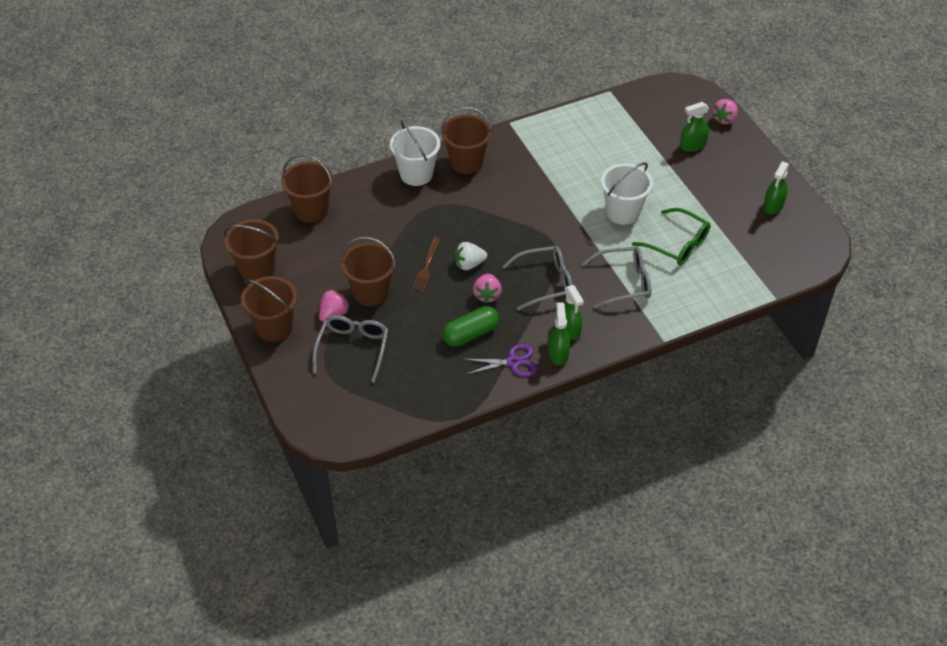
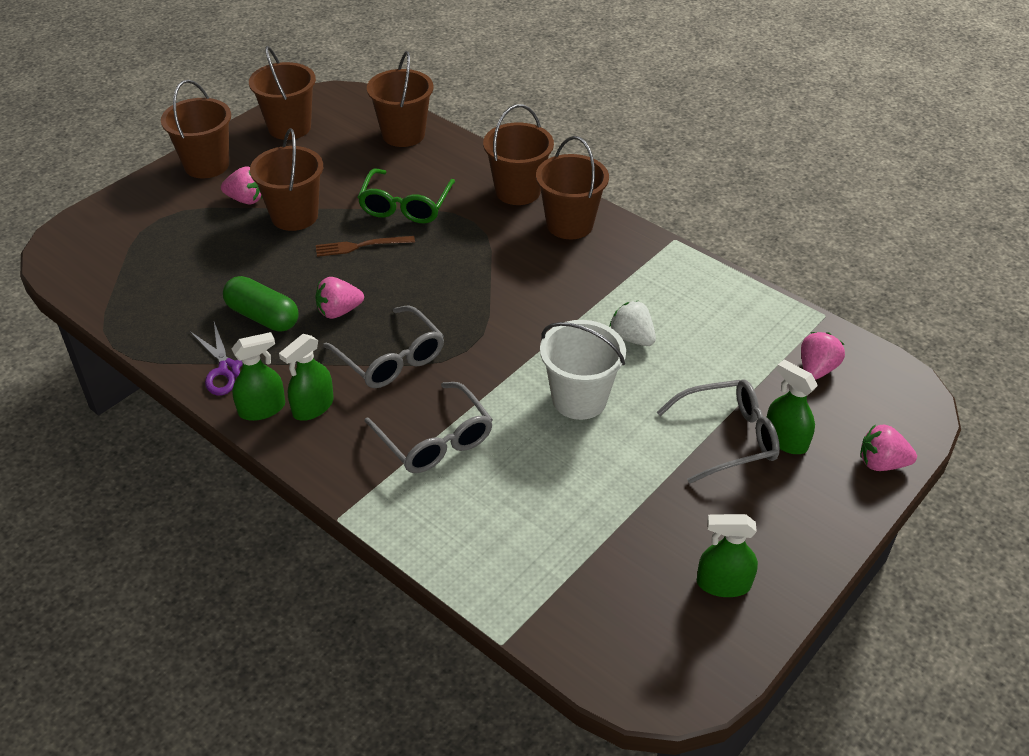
camera: 65 degrees right, 5 degrees down
grey glasses [312,315,388,383] -> grey glasses moved to [657,379,780,484]
white bucket [390,121,440,186] -> brown bucket [483,104,554,205]
white strawberry [455,242,487,270] -> white strawberry moved to [609,301,656,346]
green glasses [632,208,711,265] -> green glasses moved to [358,169,455,223]
none -> pink strawberry [801,332,845,380]

